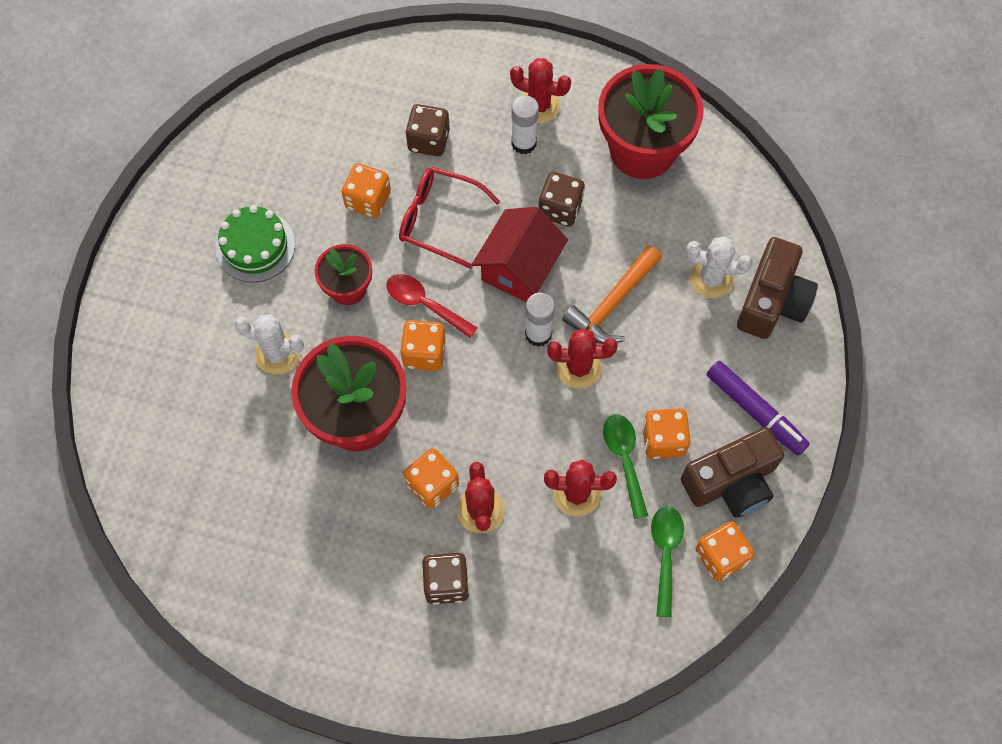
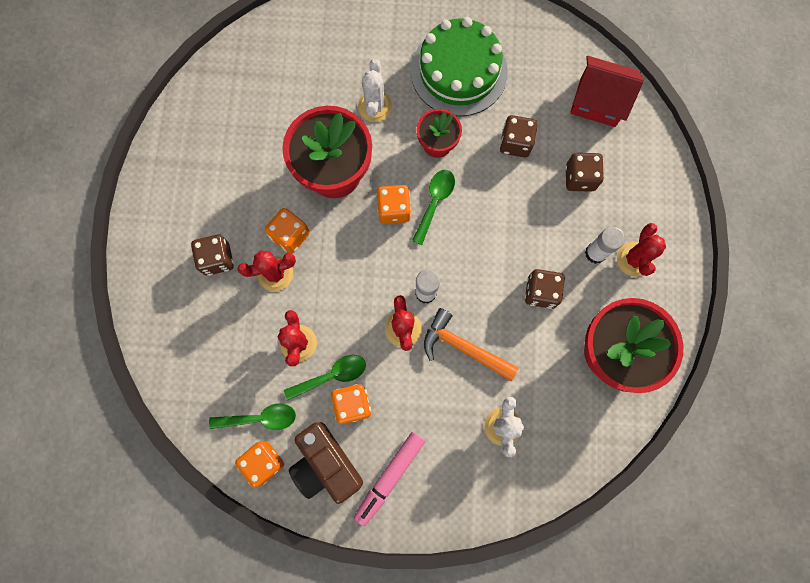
camera: 80 degrees right, 10 degrees up
green cake [215,205,295,283] -> green cake [411,17,508,117], size x1.58
orange dice [342,163,391,218] -> brown dice [500,115,537,157]
red spoon [387,274,478,338] -> green spoon [412,170,455,245]
red glasses [399,167,500,269] -> none
red house [472,207,568,302] -> red house moved to [570,56,644,127]
purple marker [706,361,810,456] -> pink marker [354,432,425,526]
brown camera [737,237,818,339] -> none

